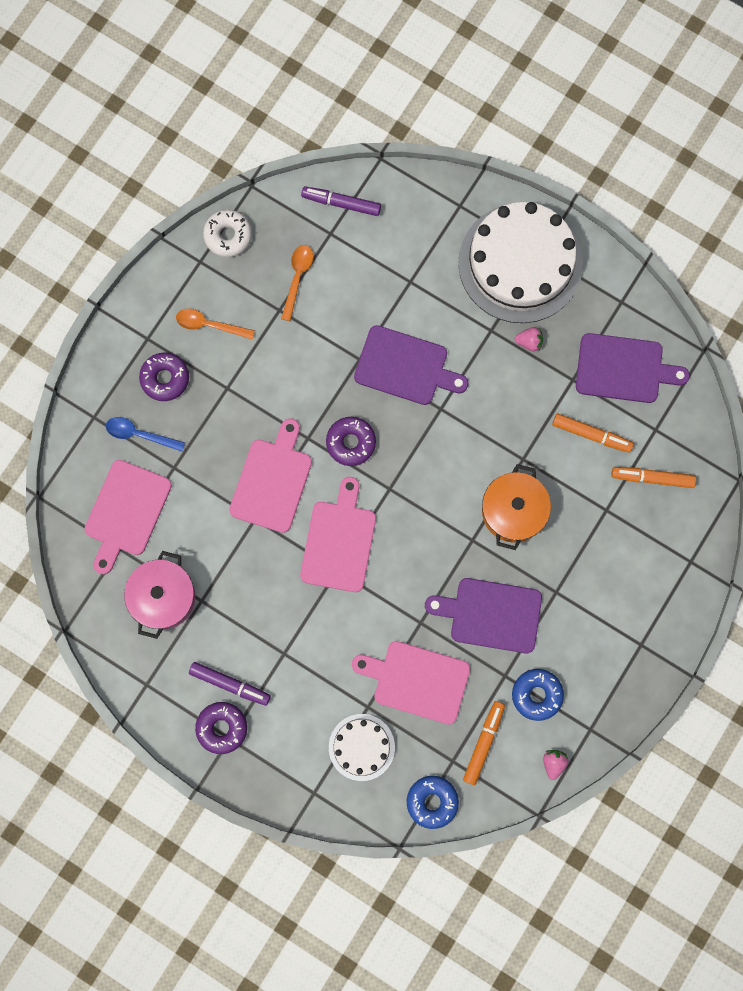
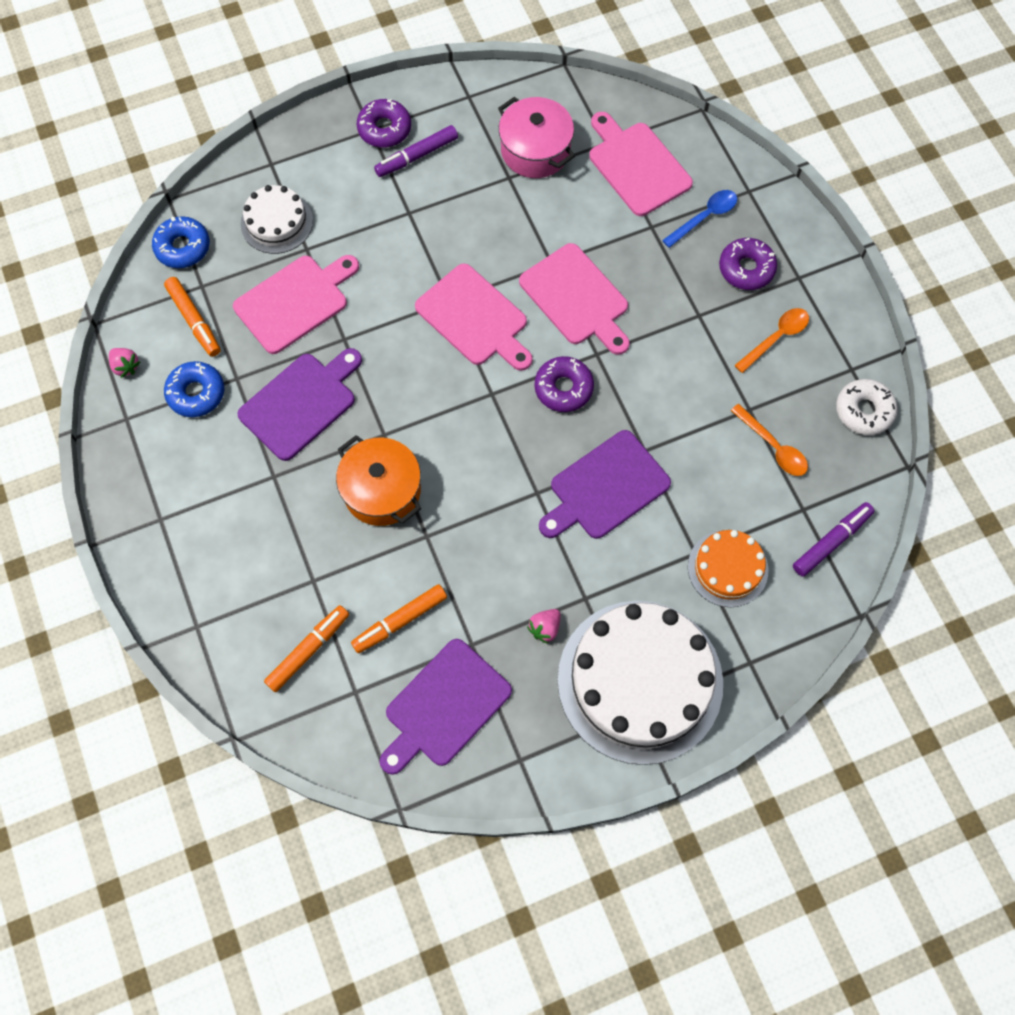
camera: 125 degrees right, 10 degrees down
none -> orange cake [688,530,768,607]

